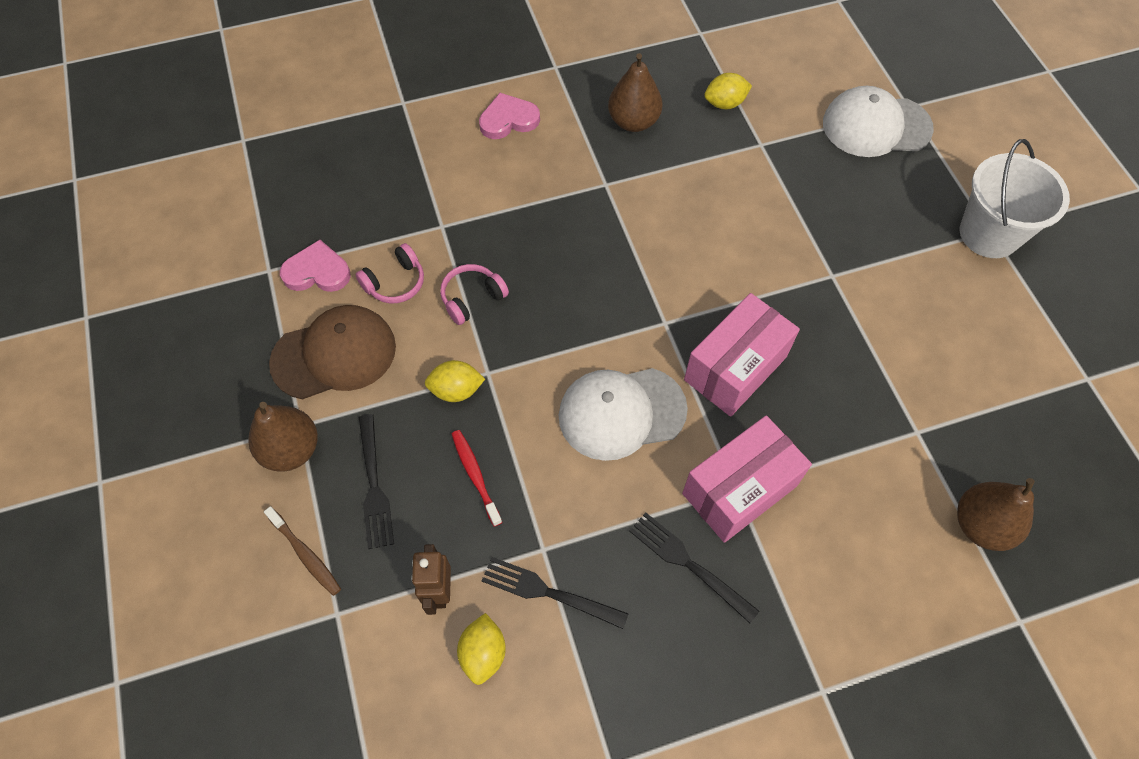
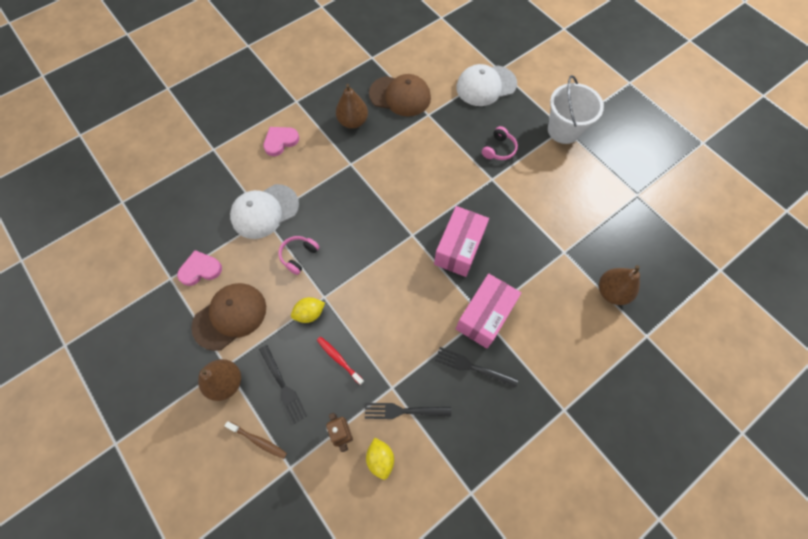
camera: 20 degrees left, 5 degrees up
pink headphones [355,243,424,303] -> pink headphones moved to [482,126,518,160]
white cap [559,368,688,461] -> white cap moved to [230,184,299,239]
yellow lemon [704,73,752,109] -> brown cap [369,74,431,116]

